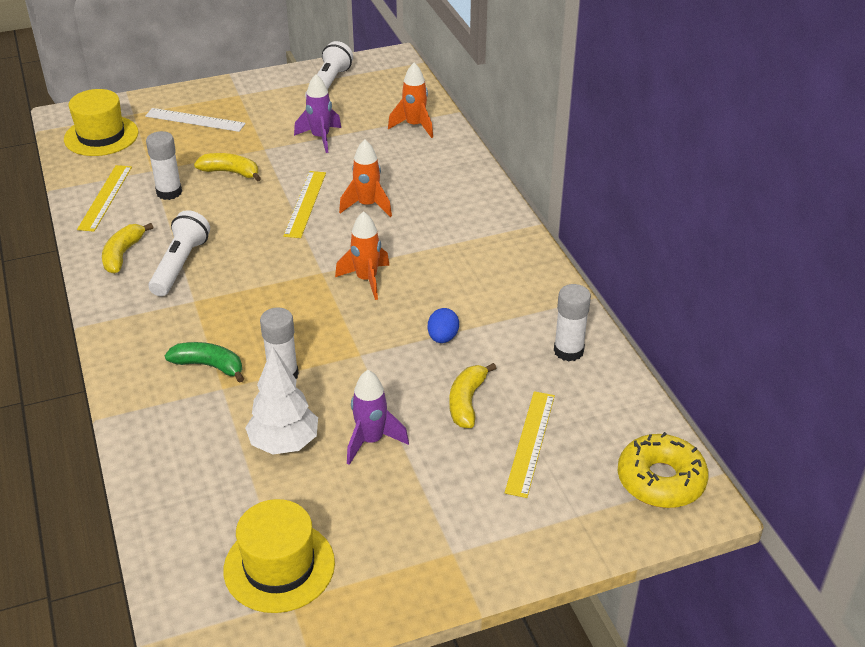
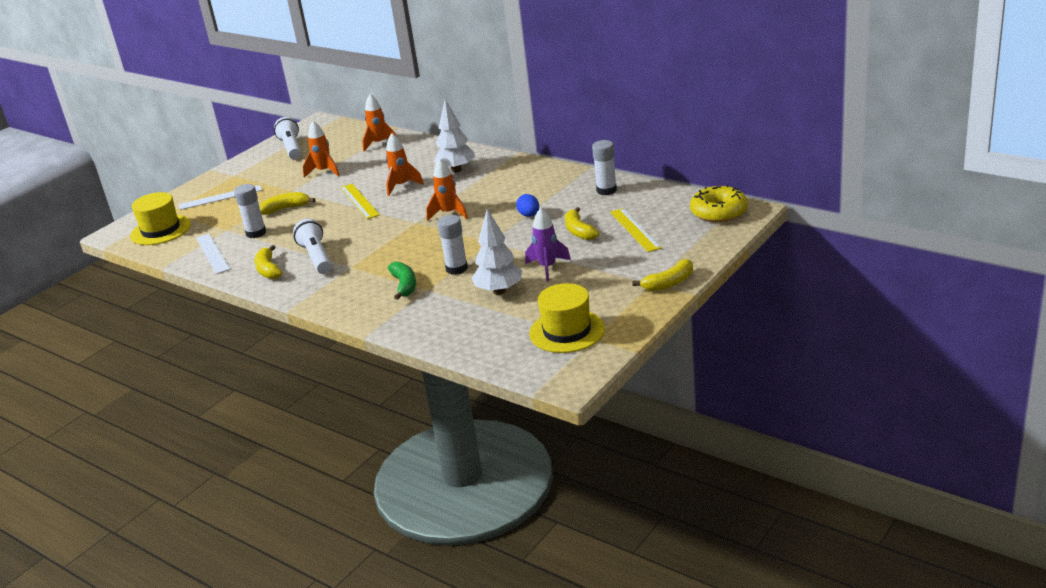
camera: 30 degrees left, 10 degrees down
yellow ruler [77,165,132,232] -> white ruler [196,233,230,274]
green banana [165,342,244,383] -> green banana turned 90 degrees clockwise [388,262,416,300]
purple rocket [294,74,341,153] -> orange rocket [303,121,340,177]
none -> white tree [434,99,475,173]
none -> yellow banana [632,259,693,291]

